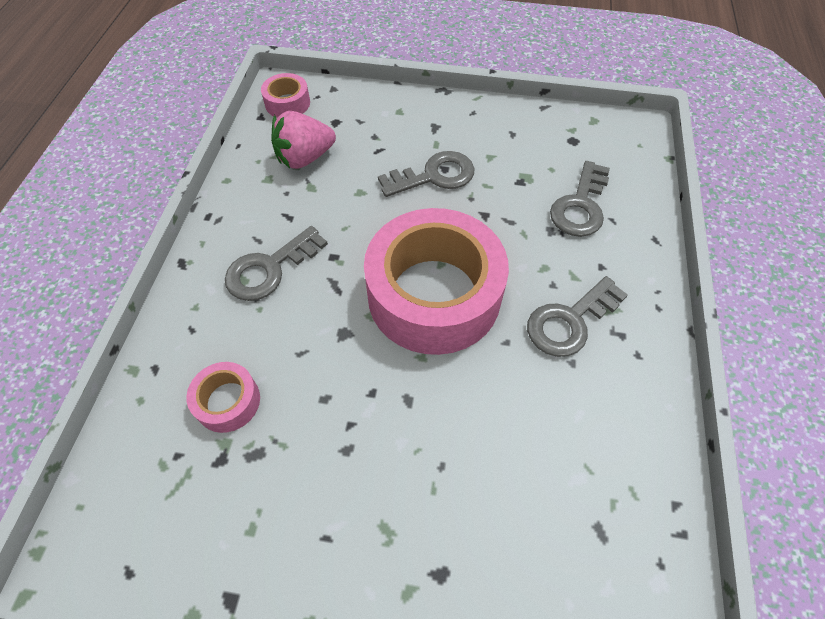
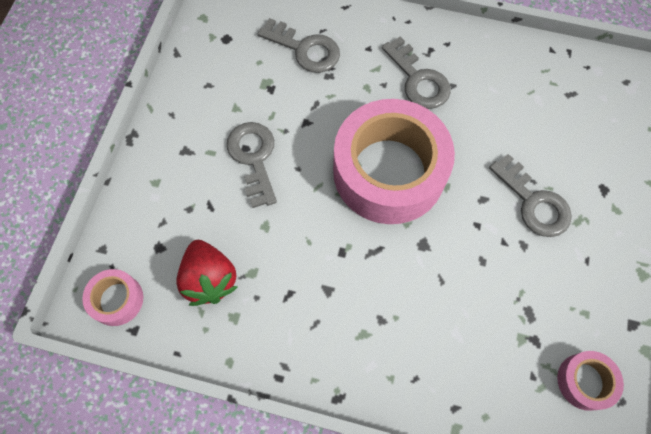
camera: 85 degrees left, 10 degrees up
pink tape [186,362,260,433] -> pink tape moved to [557,351,624,411]
grey key [225,226,328,301] -> grey key moved to [489,154,572,237]
pink strawberry [271,111,336,169] -> red strawberry [176,240,238,306]

